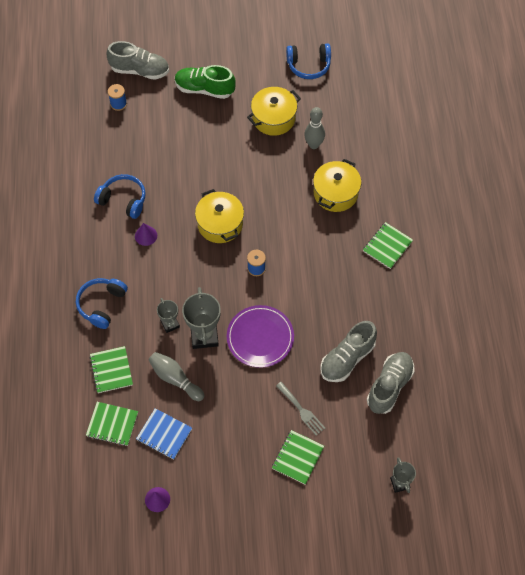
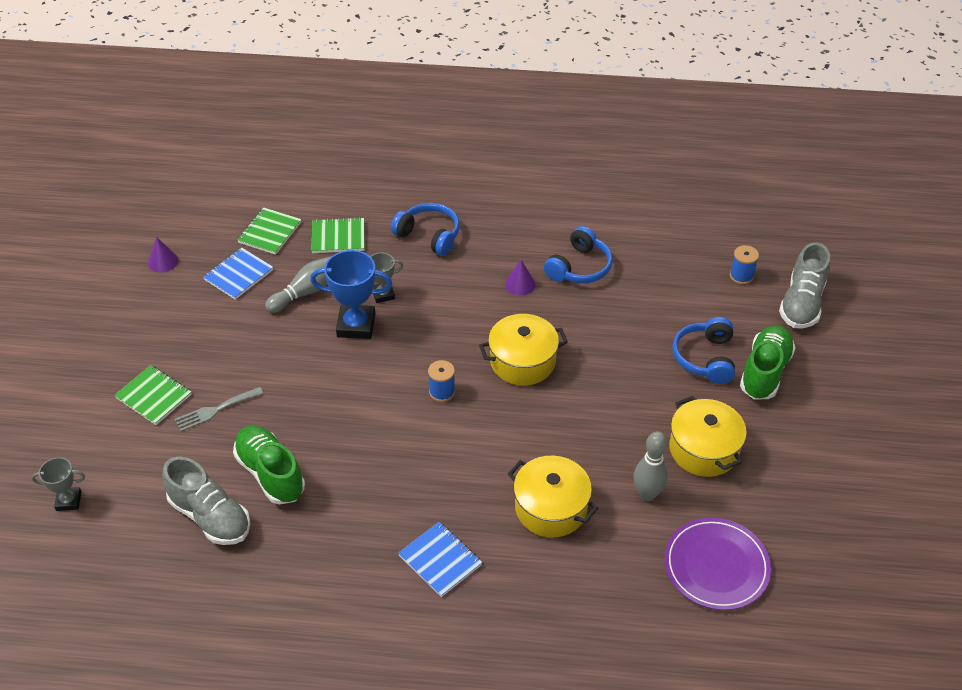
camera: 100 degrees right, 15 degrees down
grey trophy [182,287,221,349] -> blue trophy [310,250,393,339]
purple plate [227,305,294,368] -> purple plate moved to [664,518,771,610]
blue headphones [286,44,331,79] -> blue headphones moved to [672,317,735,384]
grey shoe [320,321,377,382] -> green shoe [233,426,305,504]
green notebook [363,222,413,269] -> blue notebook [398,522,482,597]

